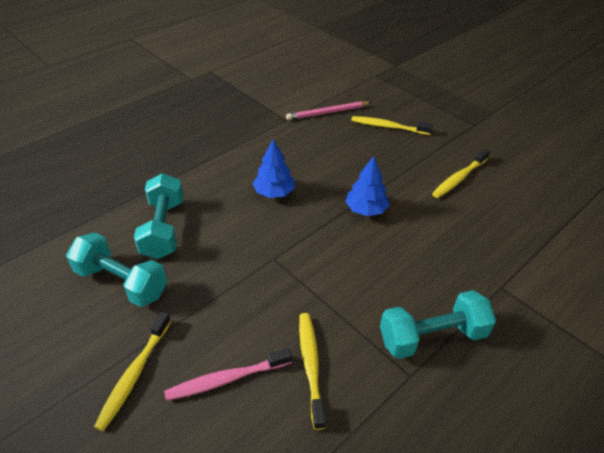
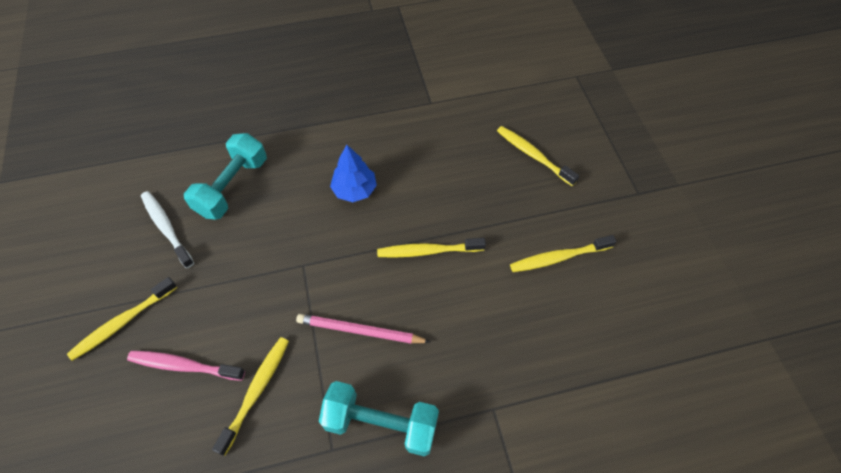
camera: 30 degrees right, 15 degrees up
turquoise dumbbell [66,233,167,307] -> white toothbrush [141,191,194,268]
pink pencil [286,101,372,120] -> pink pencil moved to [296,314,430,344]
blue tree [345,156,390,216] -> yellow toothbrush [377,238,486,258]

